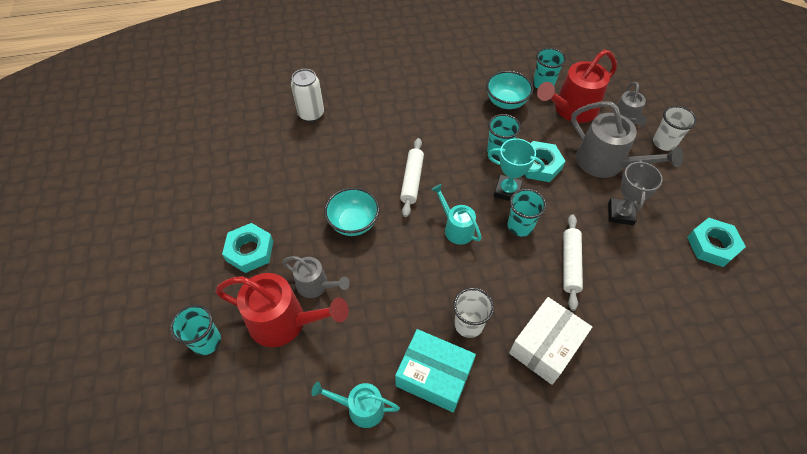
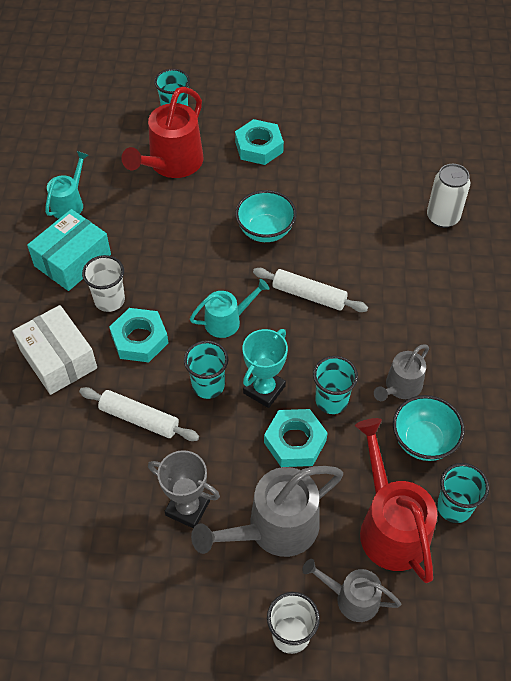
camera: 105 degrees right, 0 degrees up
grey watering can [282,256,350,298] -> grey watering can moved to [374,344,429,401]
turquoise nut [687,218,746,267] -> turquoise nut moved to [109,308,168,362]

